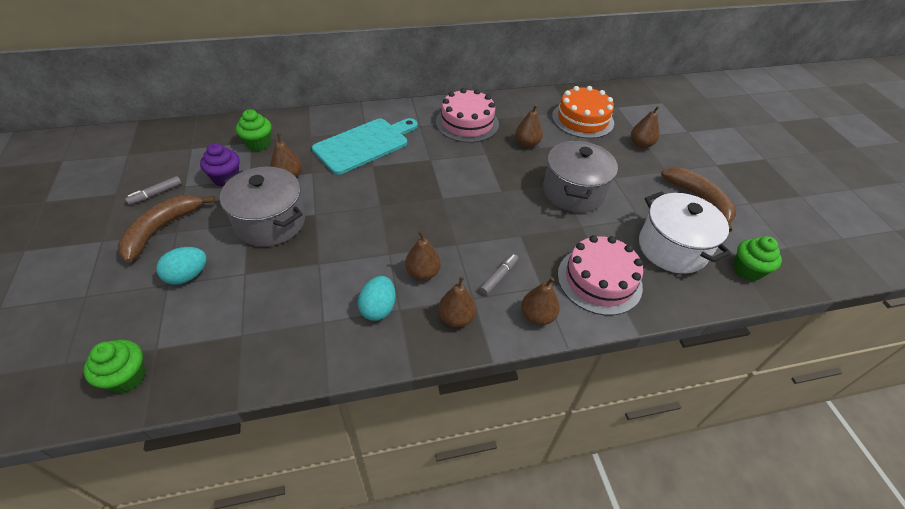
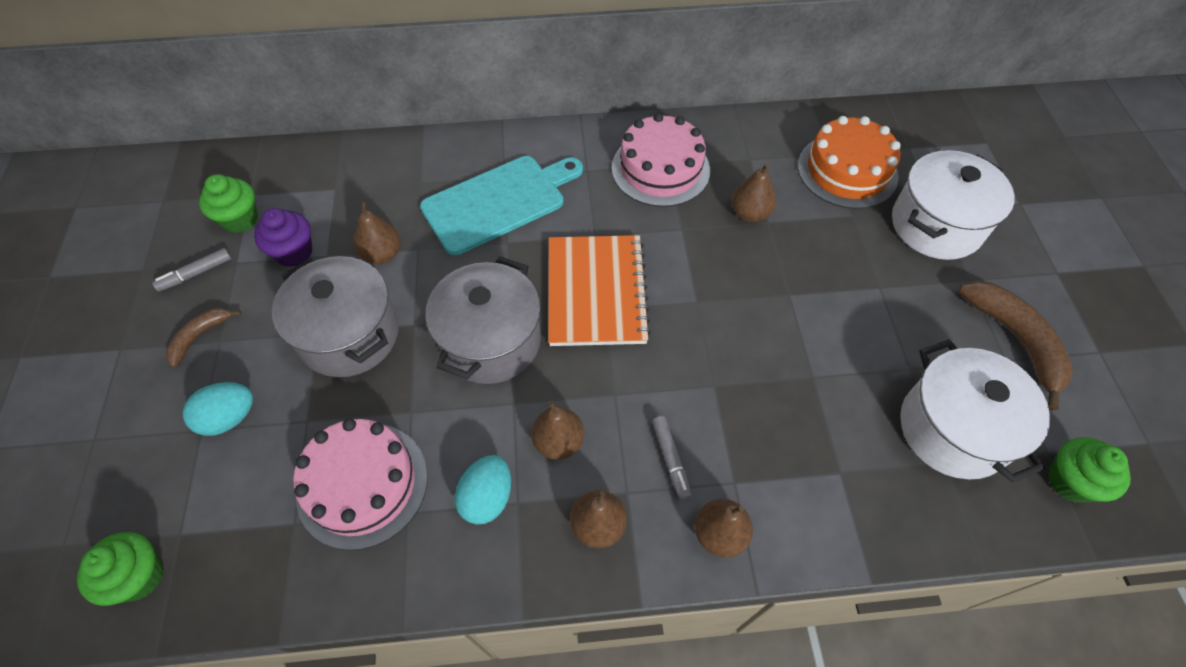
camera: 10 degrees right, 10 degrees up
brown banana [117,195,215,263] -> brown banana [166,308,242,367], size x0.55
green cupcake [236,109,272,151] -> green cupcake moved to [199,174,258,233]
grey marker [480,254,518,295] -> grey marker turned 120 degrees clockwise [652,416,692,500]
grey pot [543,140,618,213] -> grey pot moved to [426,256,541,384]
pink cake [558,235,643,315] -> pink cake moved to [293,418,428,550]
brown pear [631,106,660,148] -> white pot [892,150,1015,260]
none -> orange notebook [548,235,651,346]

